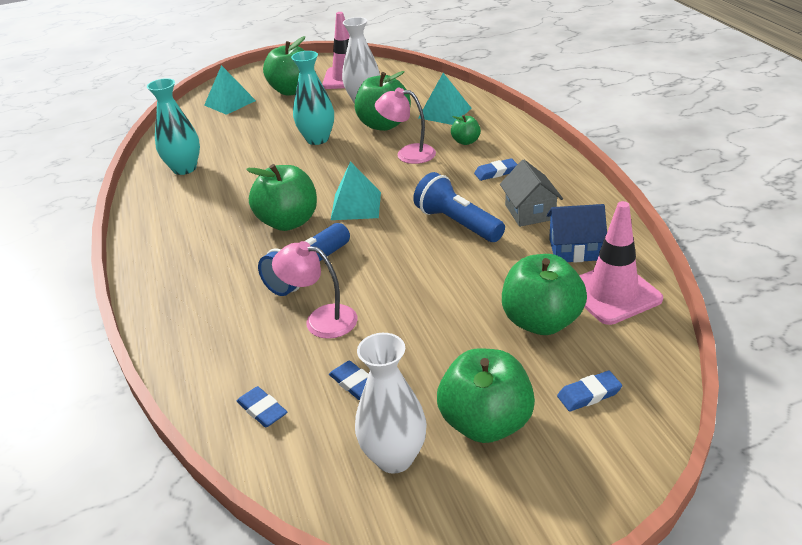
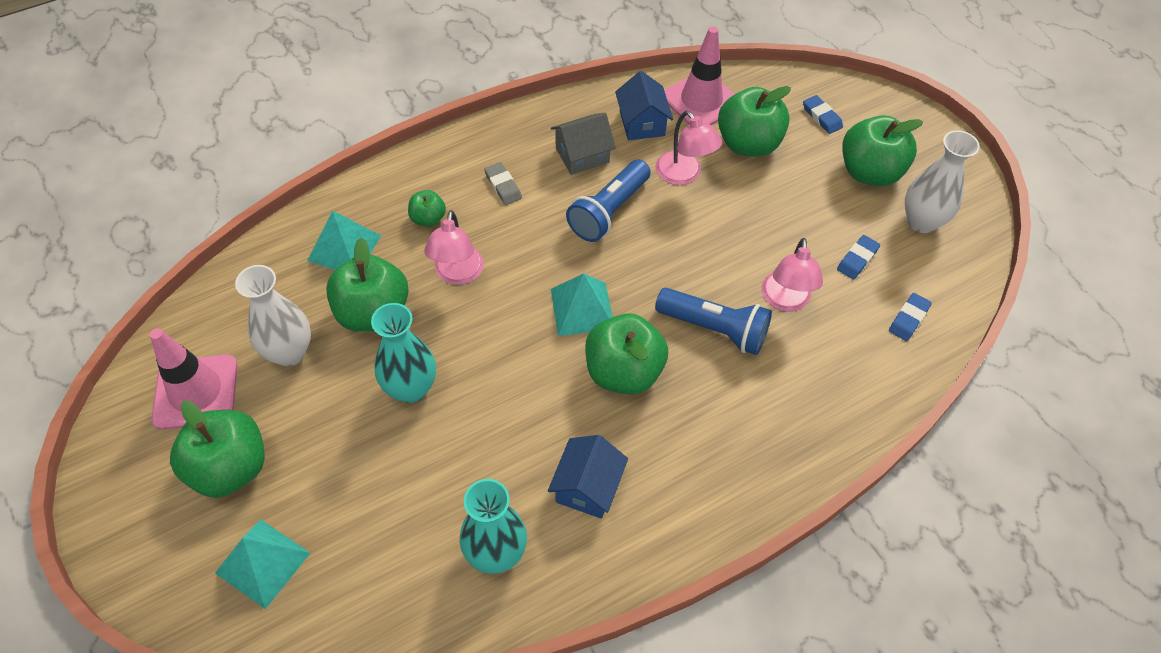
camera: 105 degrees left, 20 degrees up
blue eraser [474,158,518,181] -> grey eraser [484,162,522,205]
none -> blue house [548,435,628,519]
none -> pink lamp [655,110,722,185]

